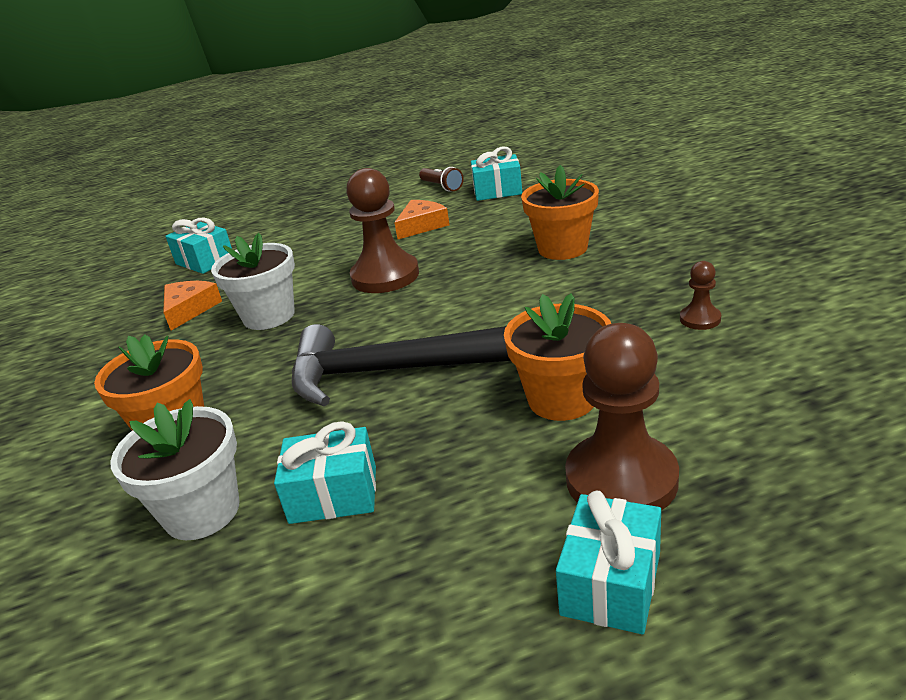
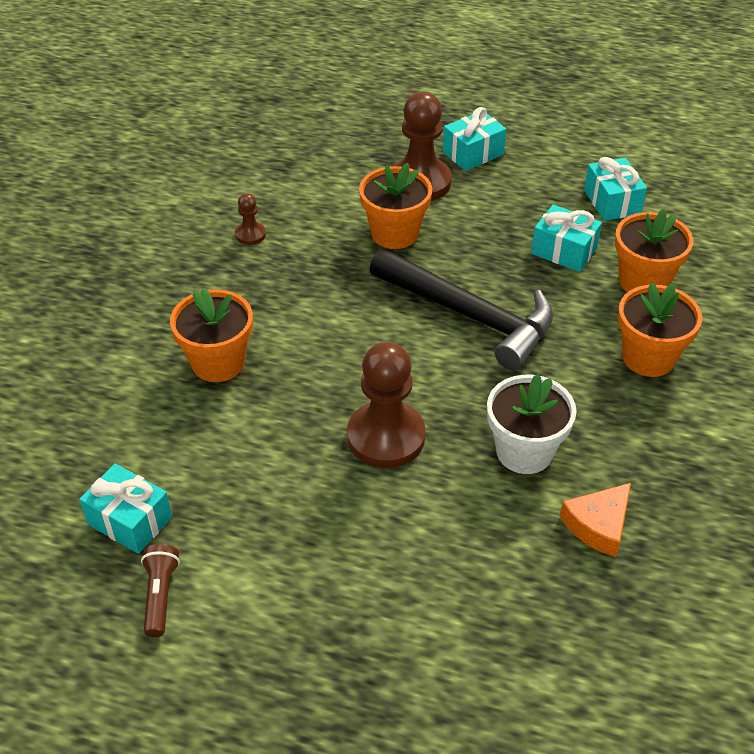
camera: 150 degrees left, 15 degrees up
white flower pot [110,399,239,540] -> orange flower pot [615,209,694,292]
turquoise gift [165,218,232,274] -> turquoise gift moved to [584,157,647,221]
orange cheese [394,200,449,239] -> none

